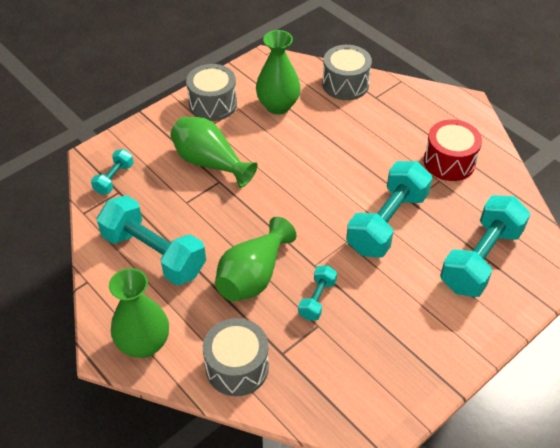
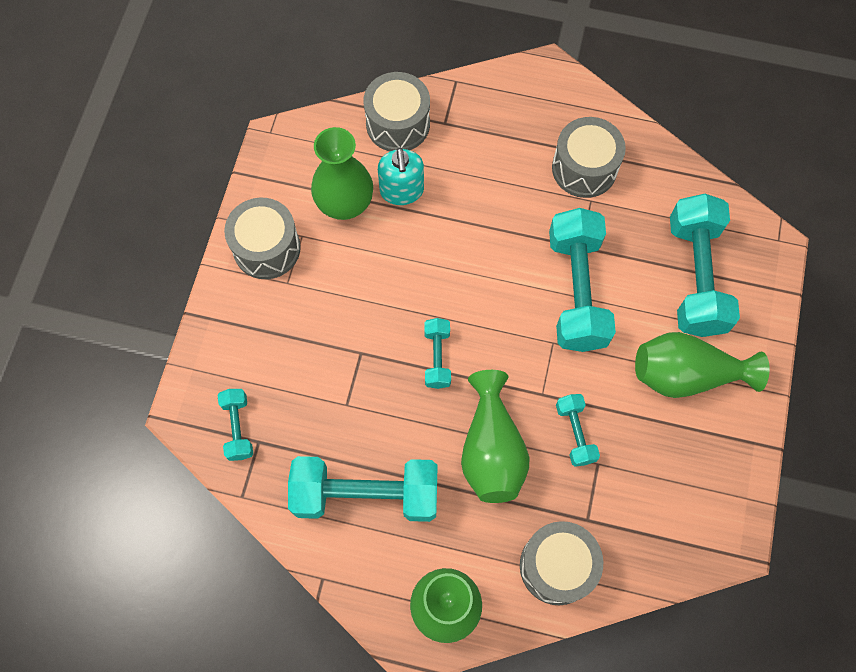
camera: 35 degrees left, 20 degrees up
green vase [170,117,258,188] -> green vase moved to [635,332,770,398]
red drum [424,119,482,181] -> grey drum [552,117,626,198]
none -> turquoise soap dispenser [378,147,424,205]
none -> turquoise dumbbell [424,318,451,389]

